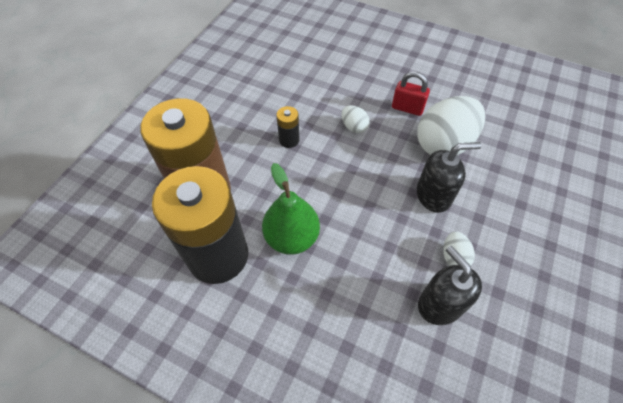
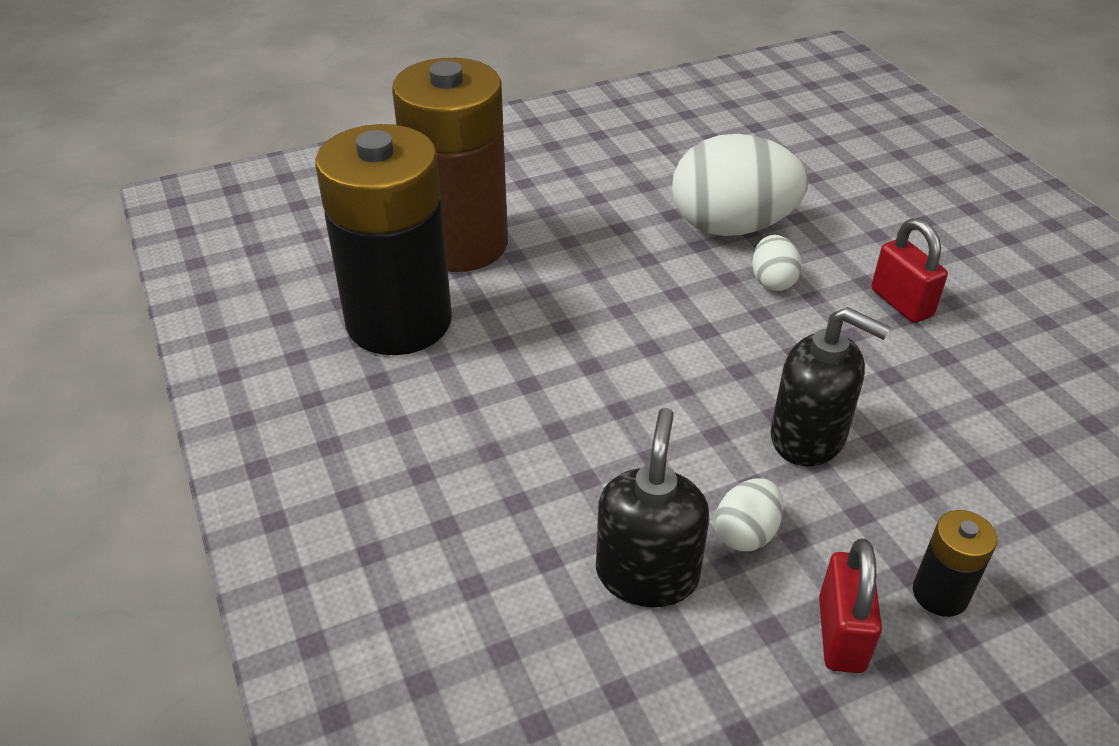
camera: 40 degrees right, 15 degrees down
green pear [262,163,320,255] -> none
black battery [276,106,299,148] -> black battery moved to [913,510,997,617]
white egg [417,96,485,155] -> white egg moved to [672,134,808,236]
none -> red padlock [819,538,882,673]

